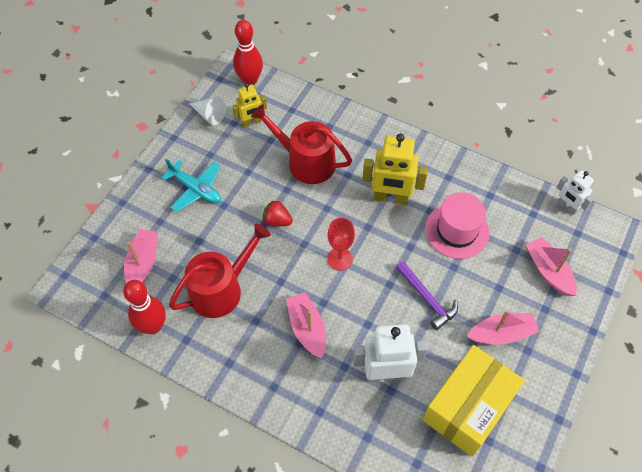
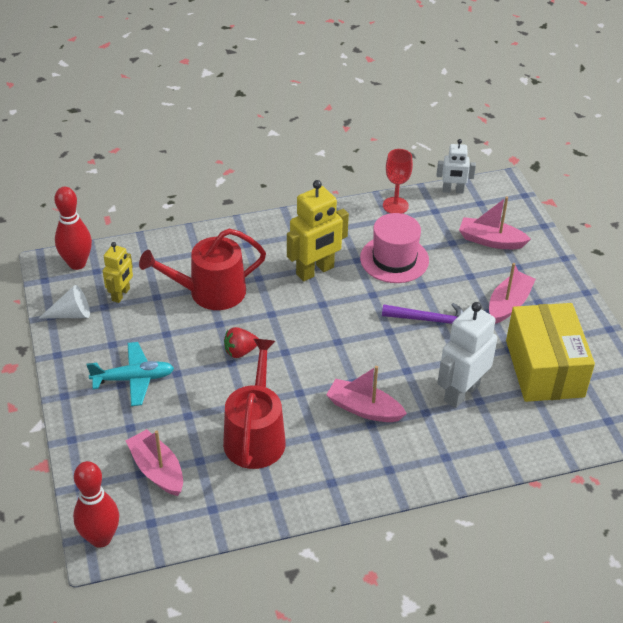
camera: 45 degrees left, 15 degrees down
red bowling pin [123,280,166,334] -> red bowling pin moved to [73,461,119,548]
red goblet [327,218,355,271] -> red goblet moved to [383,149,413,213]

